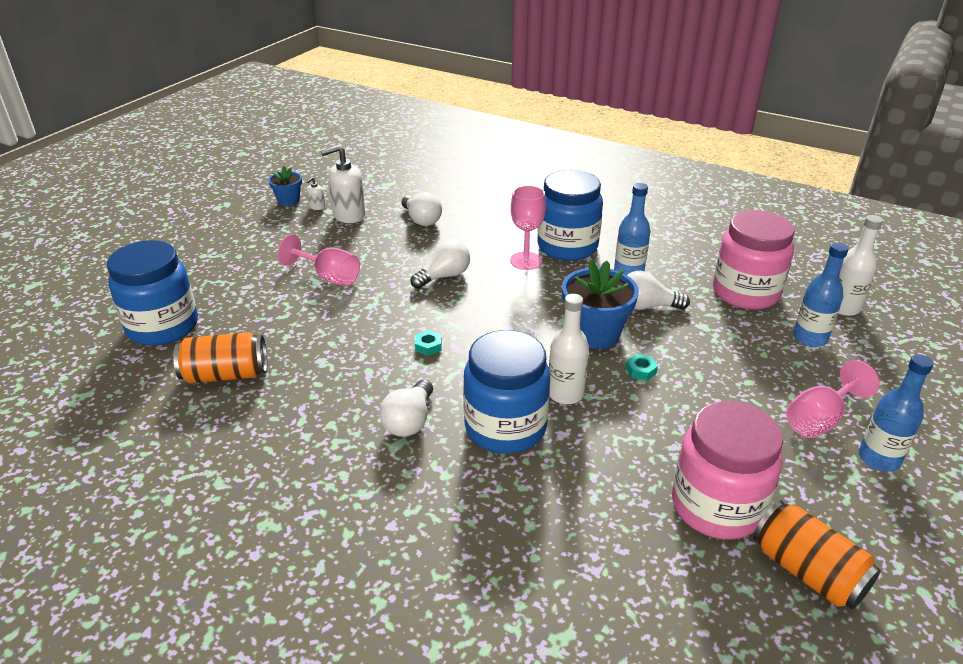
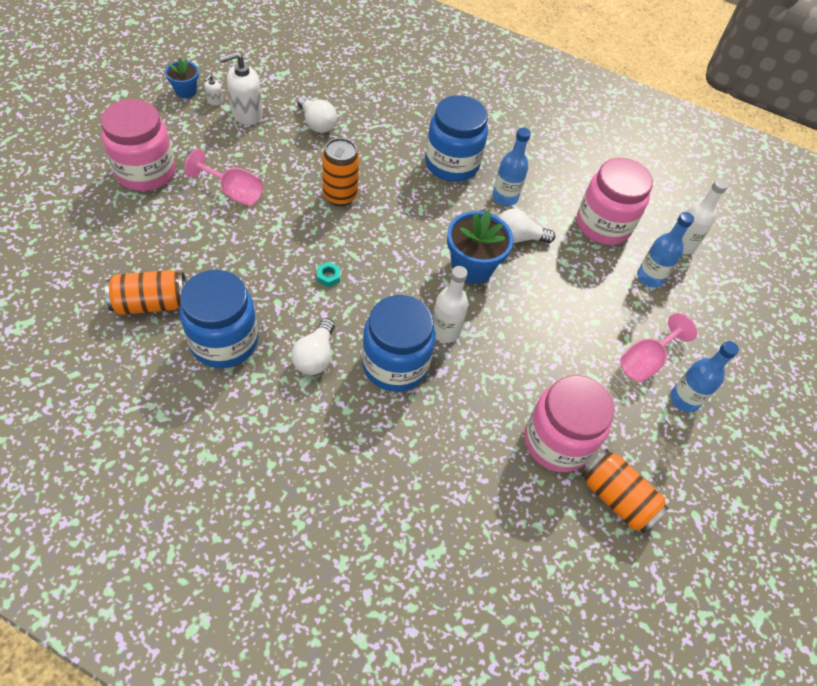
camera: 10 degrees left, 20 degrees up
blue jar [107,240,198,346] -> blue jar moved to [179,270,258,368]
white light bulb [411,239,470,289] -> orange can [322,138,359,206]
pink goblet [510,185,546,270] -> none
turquoise nut [626,354,658,381] -> none
none -> pink jar [101,99,175,191]

